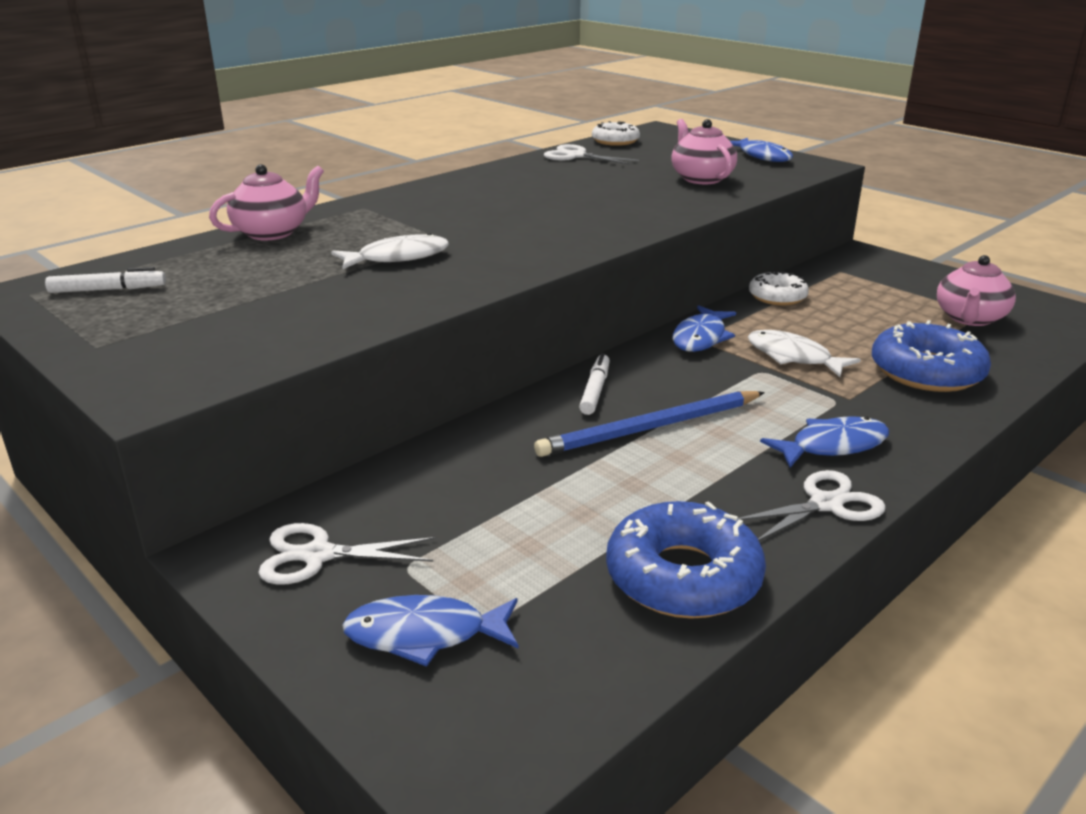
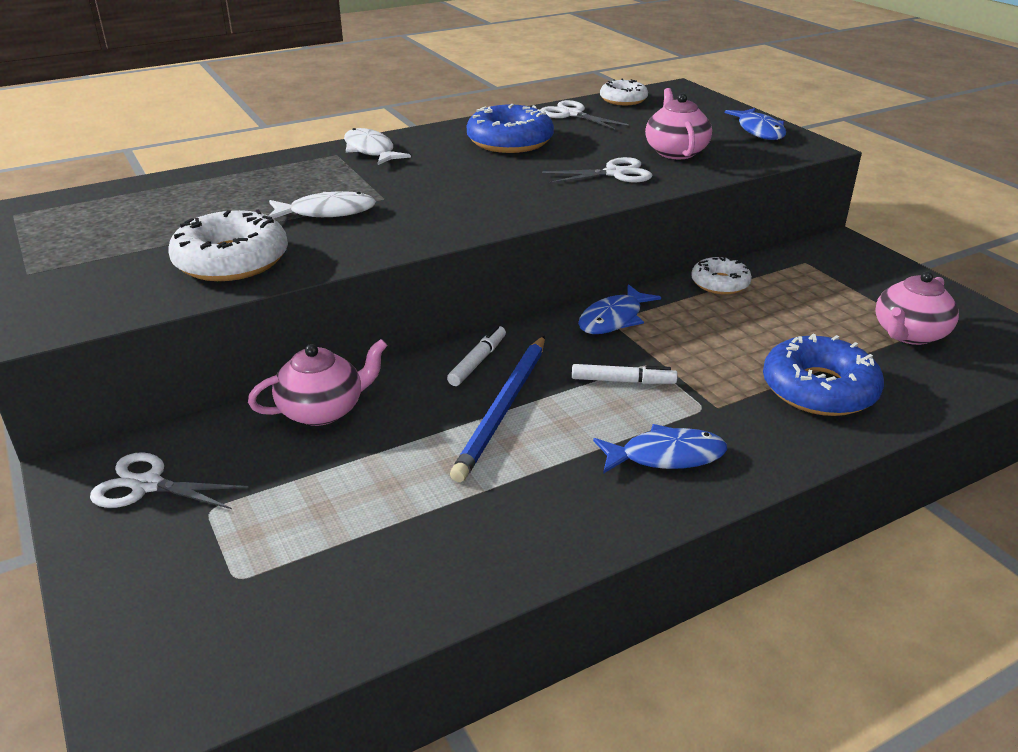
camera: 15 degrees right, 5 degrees up
white marker [45,267,166,293] -> white marker moved to [572,364,678,384]
pink teapot [209,164,324,240] -> pink teapot moved to [248,339,388,426]
blue fish [342,595,519,667] -> none
blue pencil [534,391,765,457] -> blue pencil turned 60 degrees counterclockwise [450,336,545,482]
blue donut [606,501,766,619] -> blue donut moved to [467,104,554,153]
white scissors [738,470,885,541] -> white scissors moved to [542,157,652,184]
white fish [748,330,861,377] -> white fish moved to [344,128,411,165]
none -> white donut [169,209,288,281]

